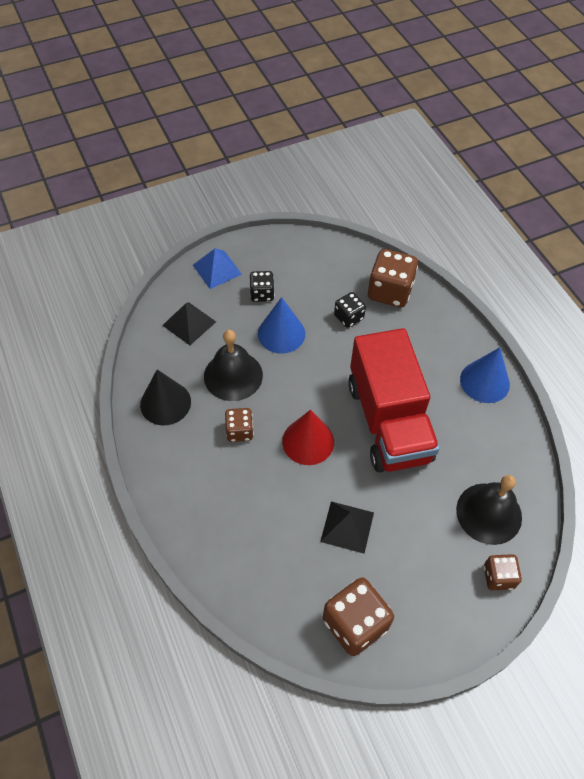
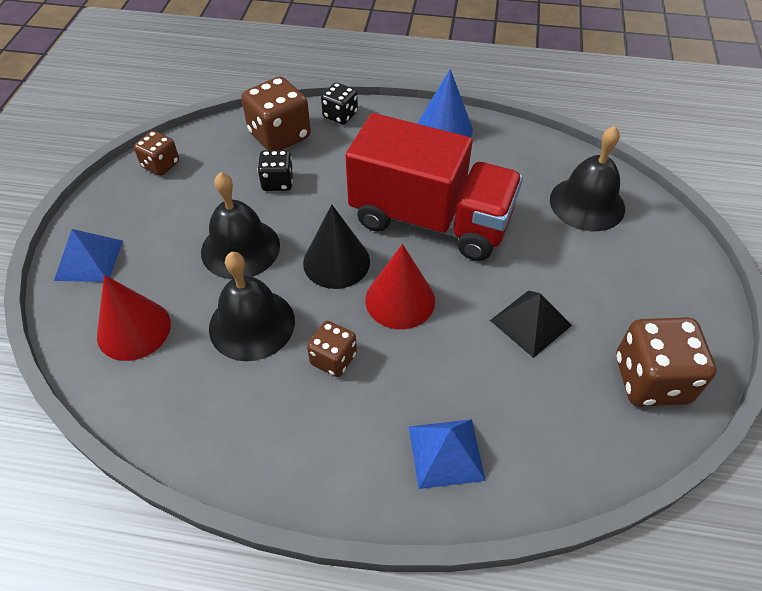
camera: 55 degrees left, 5 degrees down
black cone [140,370,191,426] -> black cone moved to [303,204,370,289]
black pyramid [162,302,216,345] -> red cone [97,275,171,361]
black dice [249,271,274,302] -> black dice moved to [321,82,358,124]
blue cone [258,297,305,354] -> black bell [201,172,280,279]
brown dice [484,554,522,590] -> brown dice moved to [134,131,179,176]
none -> blue pyramid [409,419,486,489]

